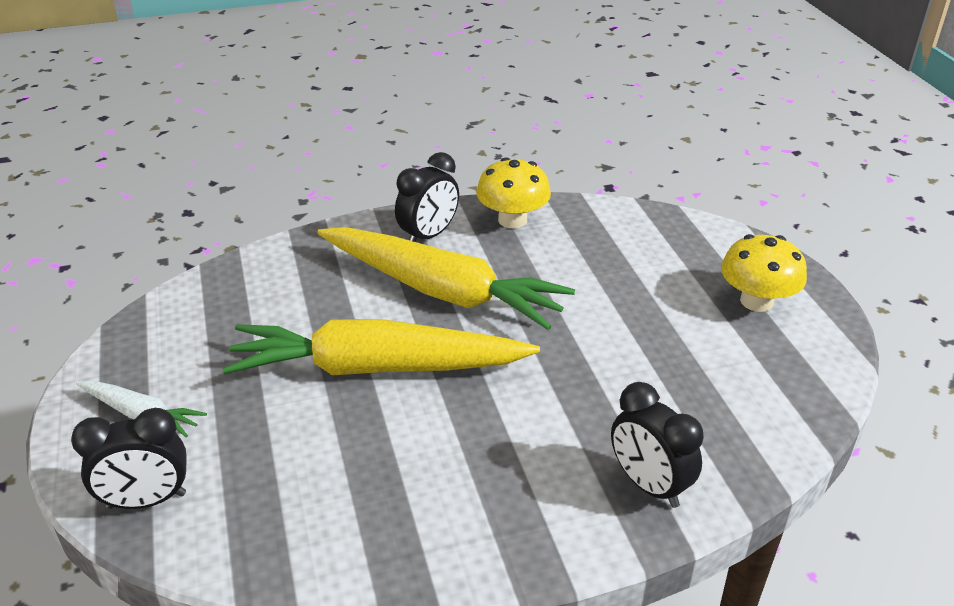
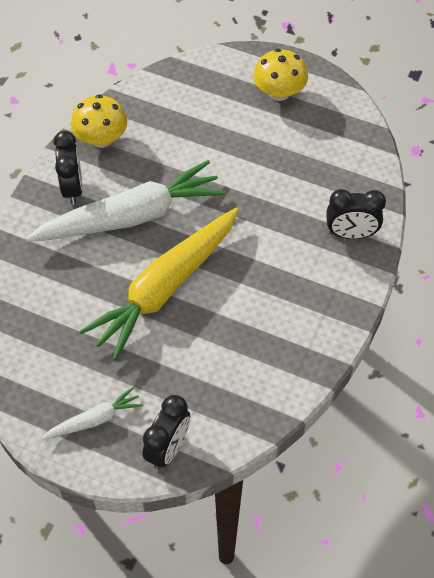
camera: 50 degrees left, 20 degrees up
yellow carrot [317,227,575,330] -> white carrot [25,160,226,242]

